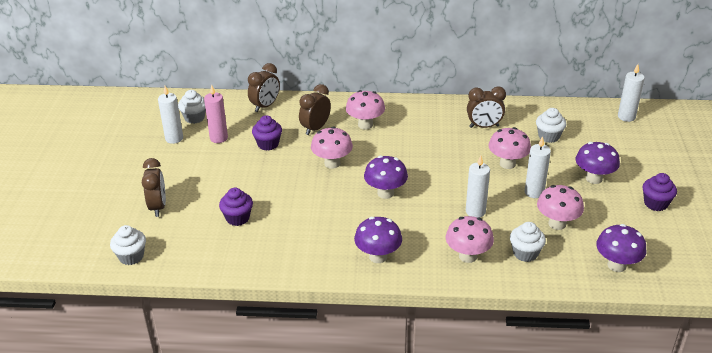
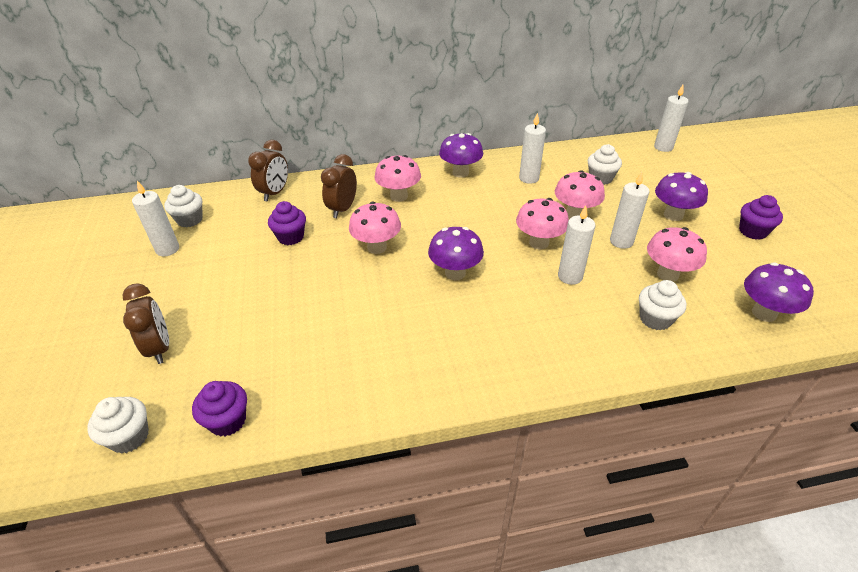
camera: 15 degrees left, 5 degrees up
pink candle [204,85,228,143] -> none
purple cupcake [219,188,253,226] -> purple cupcake moved to [192,381,247,437]
purple mushroom [354,217,402,263] -> purple mushroom moved to [439,133,483,178]
pink mushroom [446,216,494,263] -> pink mushroom moved to [516,198,569,250]
brown clock [467,86,506,128] -> white candle [519,113,546,184]

